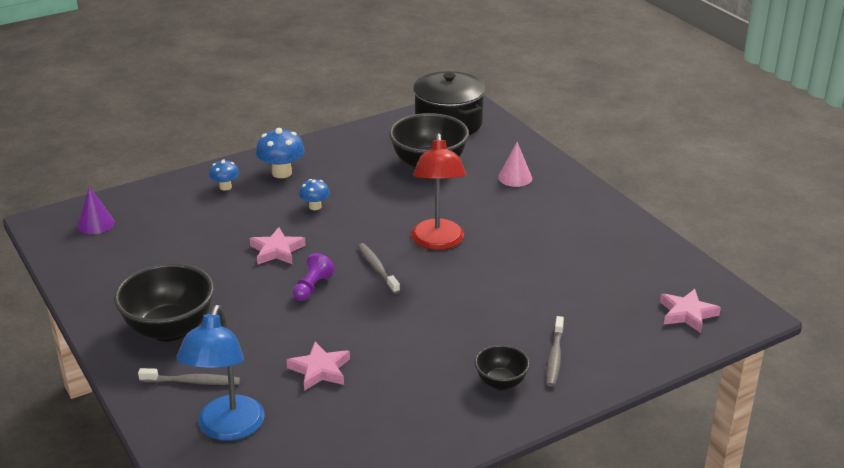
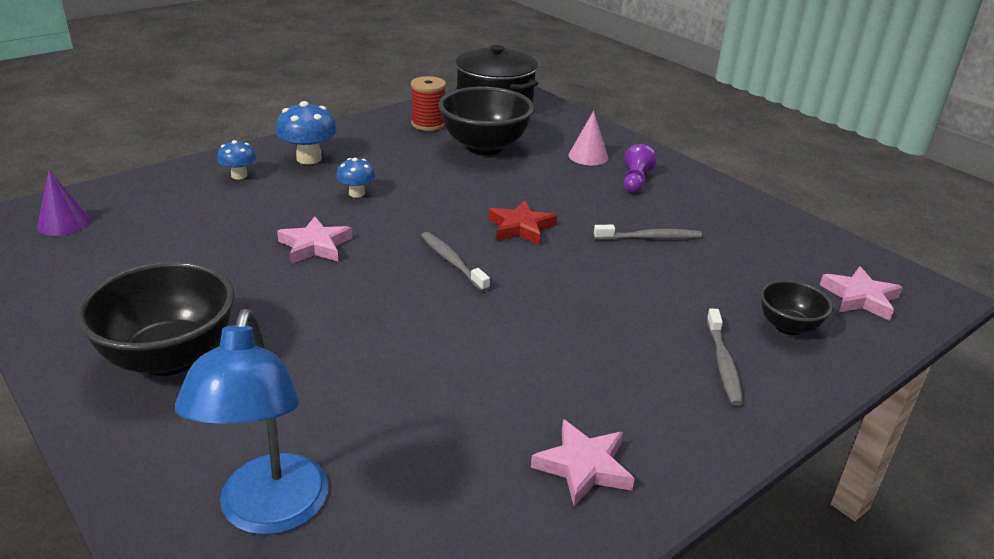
camera: 10 degrees left, 0 degrees up
grey toothbrush [138,368,240,385] -> grey toothbrush moved to [594,225,702,240]
pink star [287,342,350,391] -> pink star moved to [531,419,635,507]
purple pawn [293,253,335,301] -> purple pawn moved to [624,144,657,193]
red lamp [411,133,466,250] -> red star [488,200,557,245]
black bowl [475,345,530,390] -> black bowl moved to [760,280,833,335]
none -> red spool [411,76,446,131]

